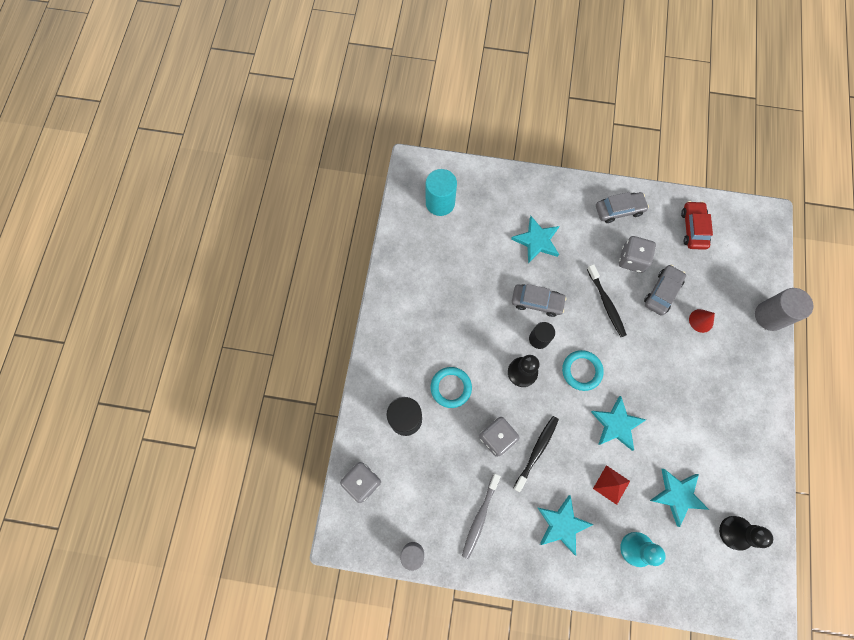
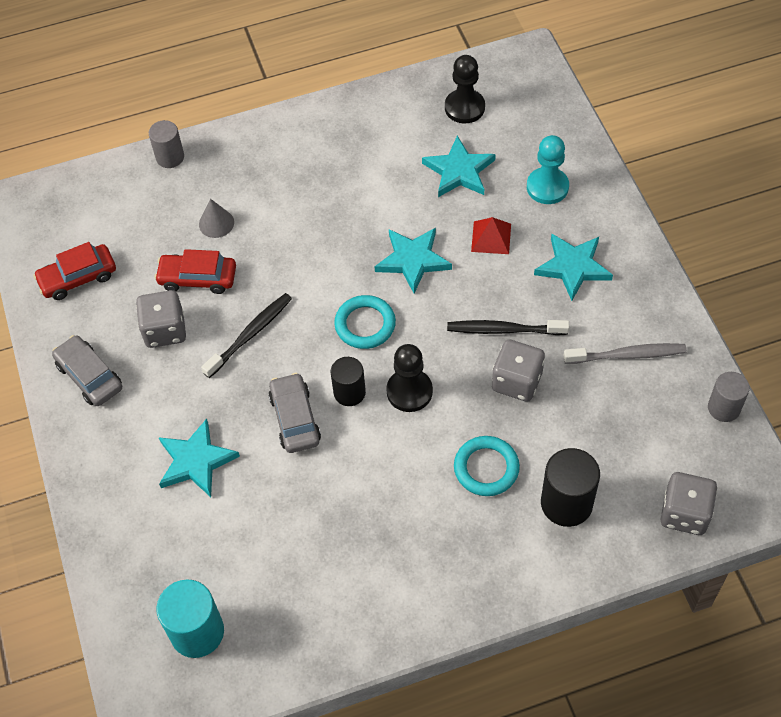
camera: 115 degrees left, 15 degrees down
grey car [644,265,686,316] -> red car [155,249,236,294]
red cone [689,309,715,333] -> grey cone [199,199,234,238]
grey cylinder [755,288,814,331] -> grey cylinder [149,120,184,168], size x0.65

